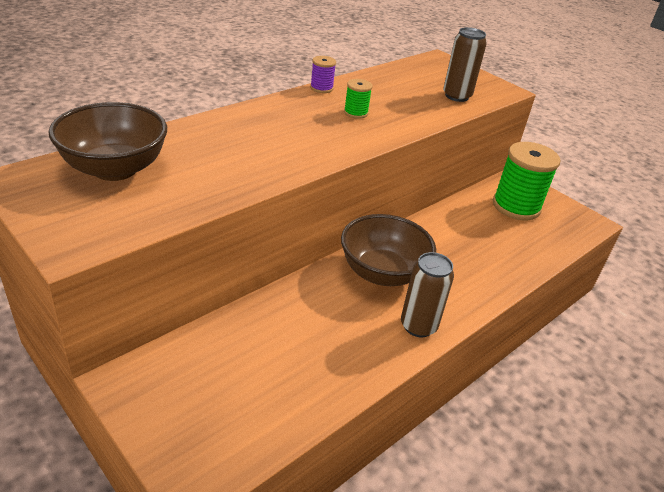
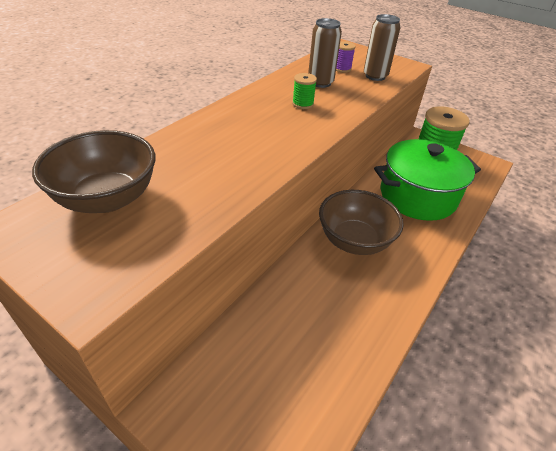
camera: 10 degrees left, 5 degrees up
purple spool [310,56,336,93] -> purple spool moved to [336,41,356,73]
brown can [401,252,454,337] -> brown can moved to [308,18,342,88]
none -> green pot [374,139,481,221]

